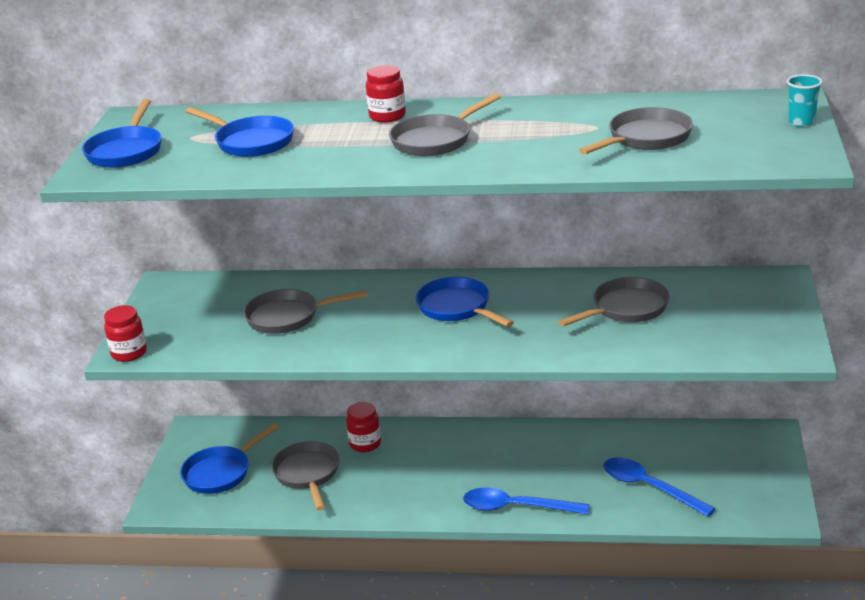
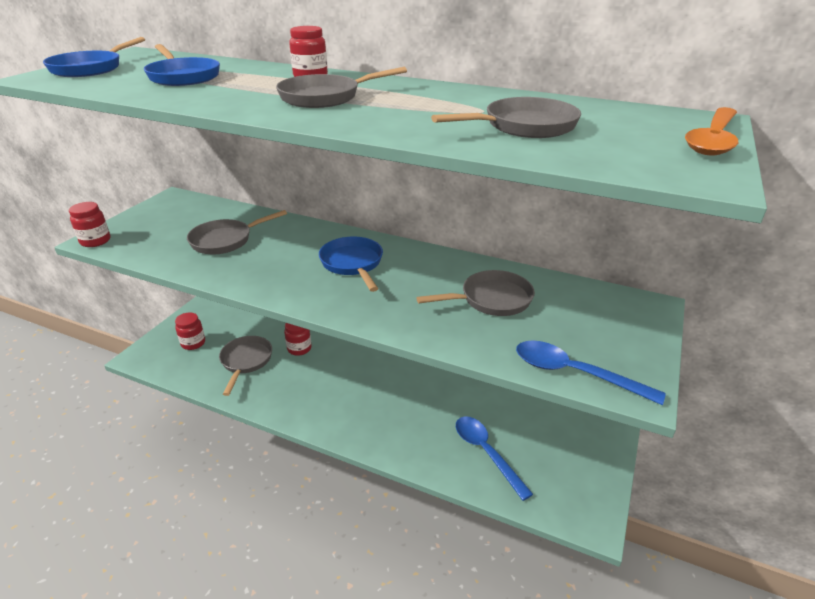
camera: 15 degrees right, 5 degrees up
blue pan [180,423,279,494] -> red jar [175,312,205,350]
grey pan [243,289,368,334] -> grey pan turned 45 degrees counterclockwise [187,210,287,254]
blue spoon [463,488,589,515] -> blue spoon moved to [516,340,666,405]
turquoise cup [787,74,822,127] -> orange spoon [685,107,738,155]

